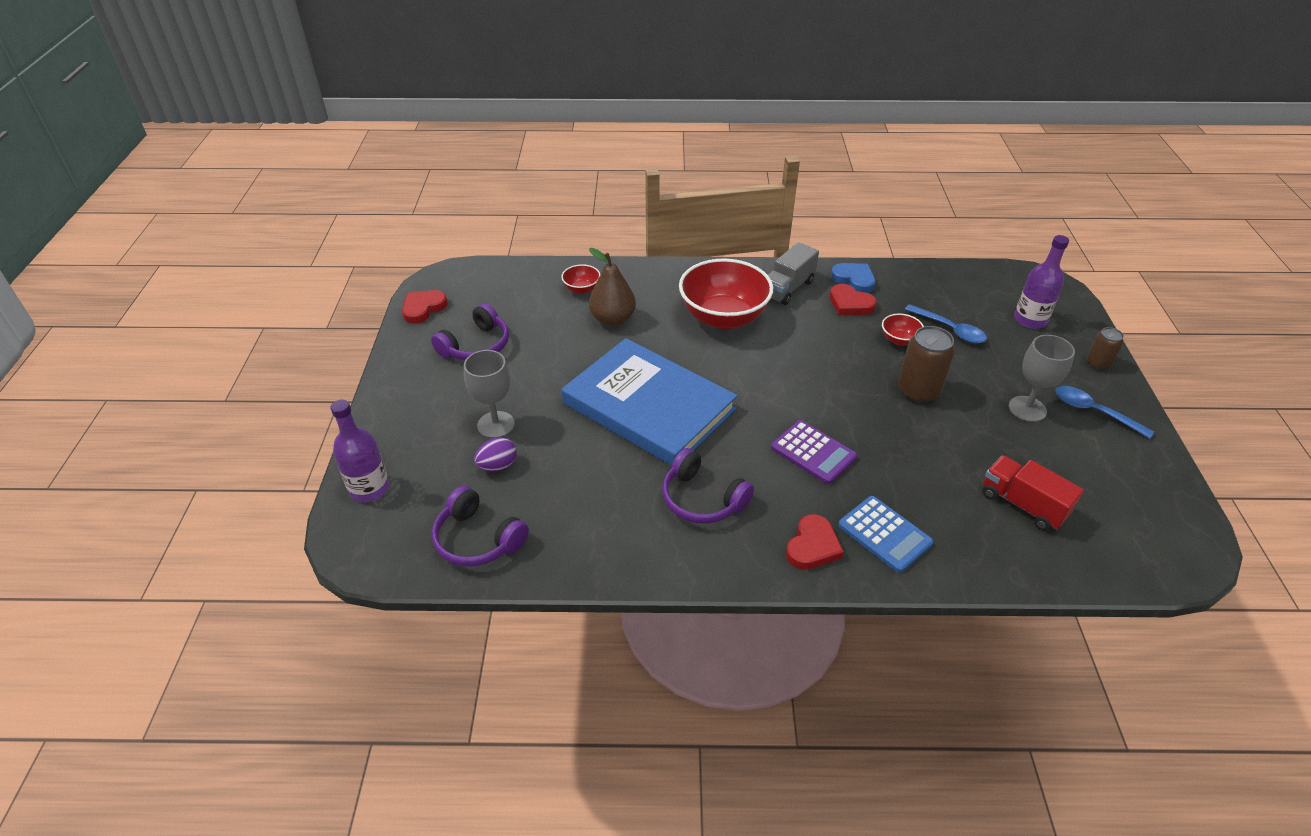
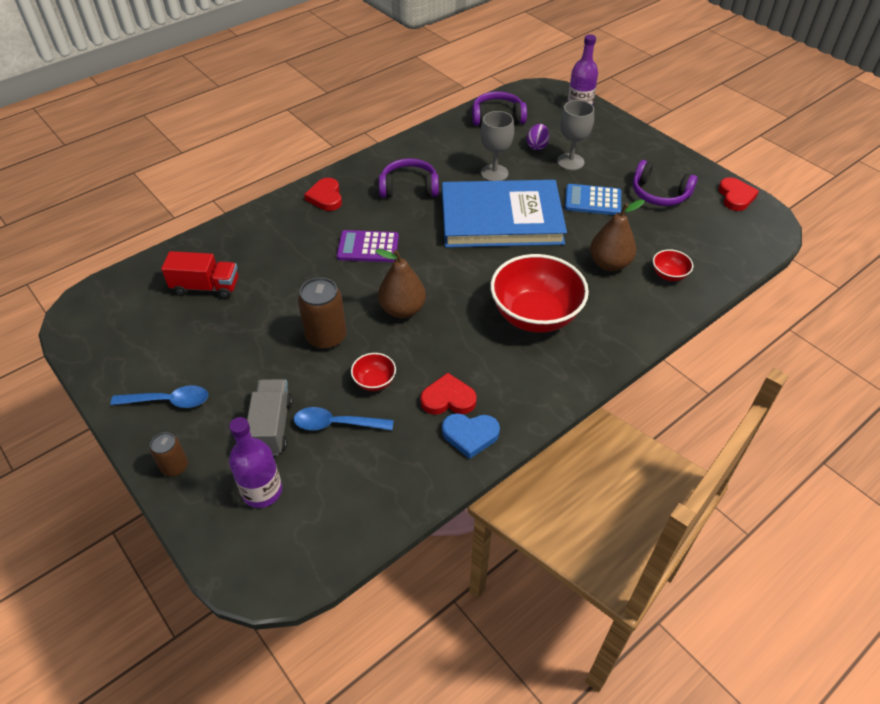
camera: 140 degrees right, 5 degrees up
purple headphones [431,303,509,360] -> purple headphones turned 60 degrees counterclockwise [633,160,698,206]
grey truck [768,242,819,305] -> grey truck moved to [247,379,293,456]
blue calculator [838,496,933,573] -> blue calculator moved to [565,184,621,215]
grey goblet [1009,335,1075,422] -> grey goblet moved to [480,111,514,181]
none -> brown pear [375,249,426,318]

